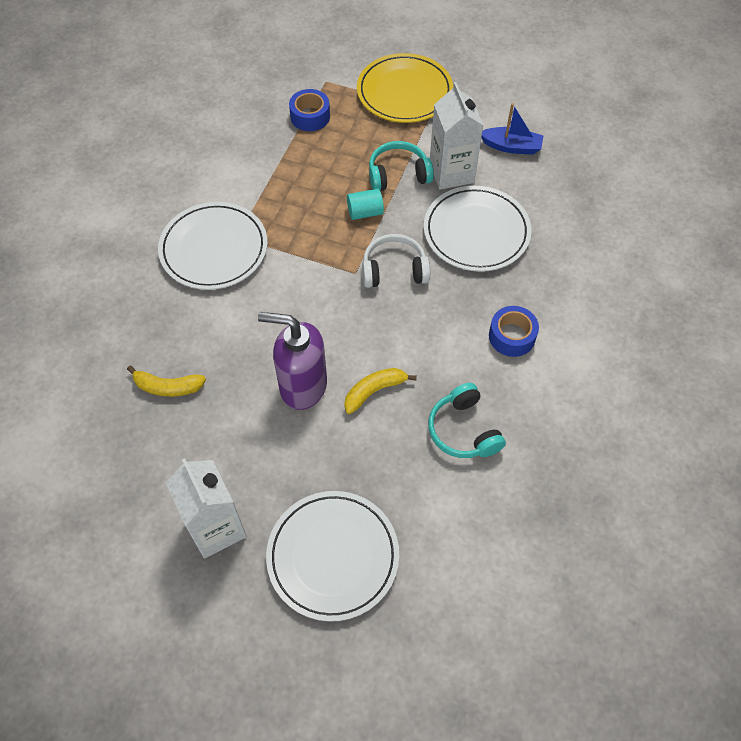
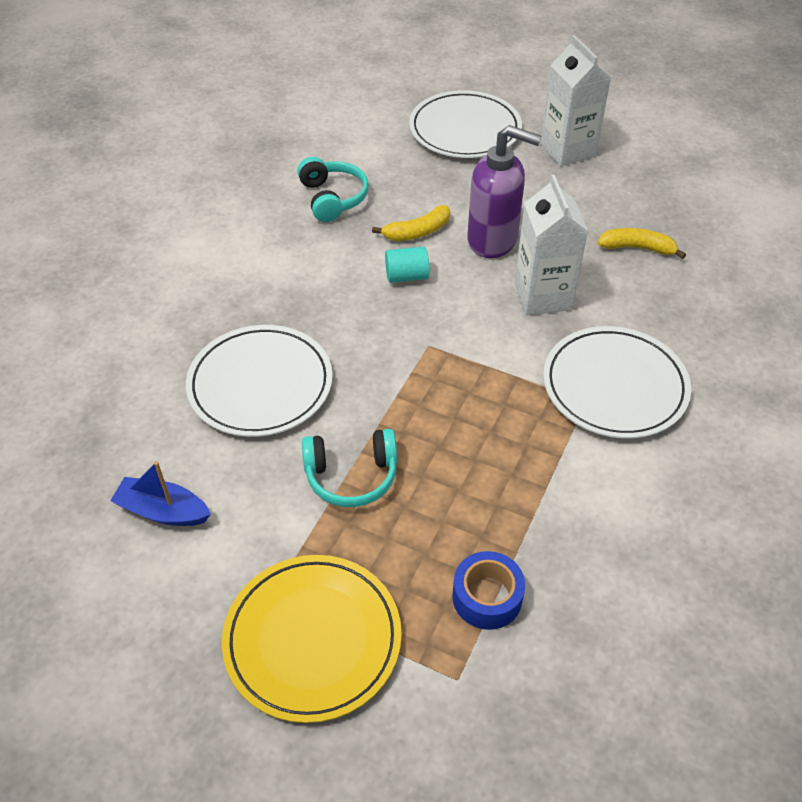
camera: 175 degrees left, 10 degrees down
turquoise cylinder [347,189,384,220] -> turquoise cylinder moved to [385,247,429,283]
white headphones [362,234,430,288] -> none
white carton [430,82,484,190] -> white carton moved to [514,175,588,315]
blue tape [489,306,539,357] -> none

